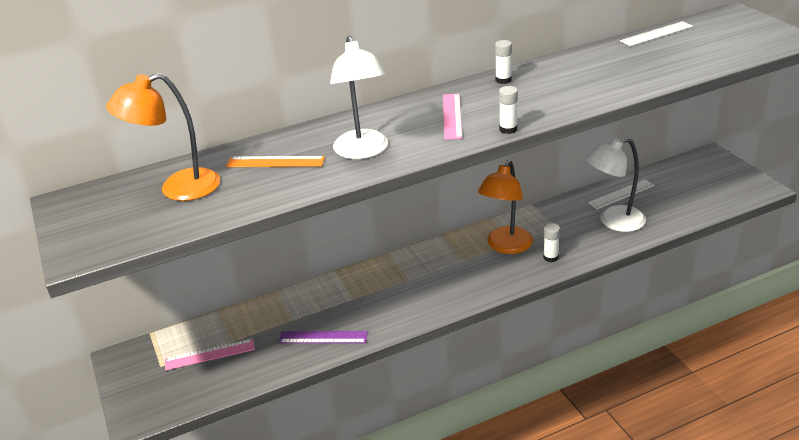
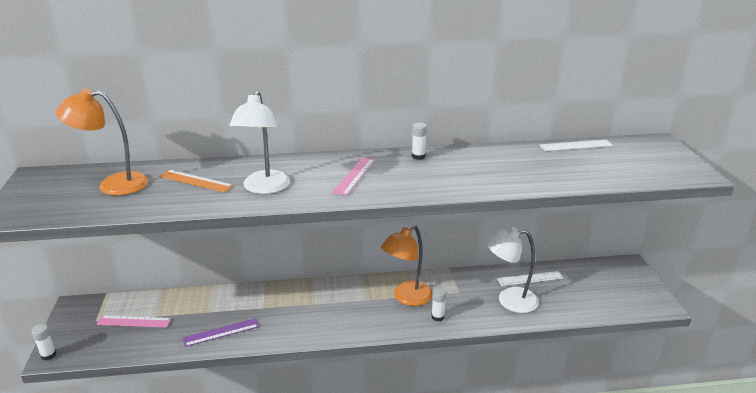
camera: 15 degrees right, 5 degrees down
purple ruler [279,331,368,343] -> purple ruler turned 45 degrees counterclockwise [183,318,259,347]
white glue stick [499,86,518,134] -> white glue stick moved to [31,324,56,360]

